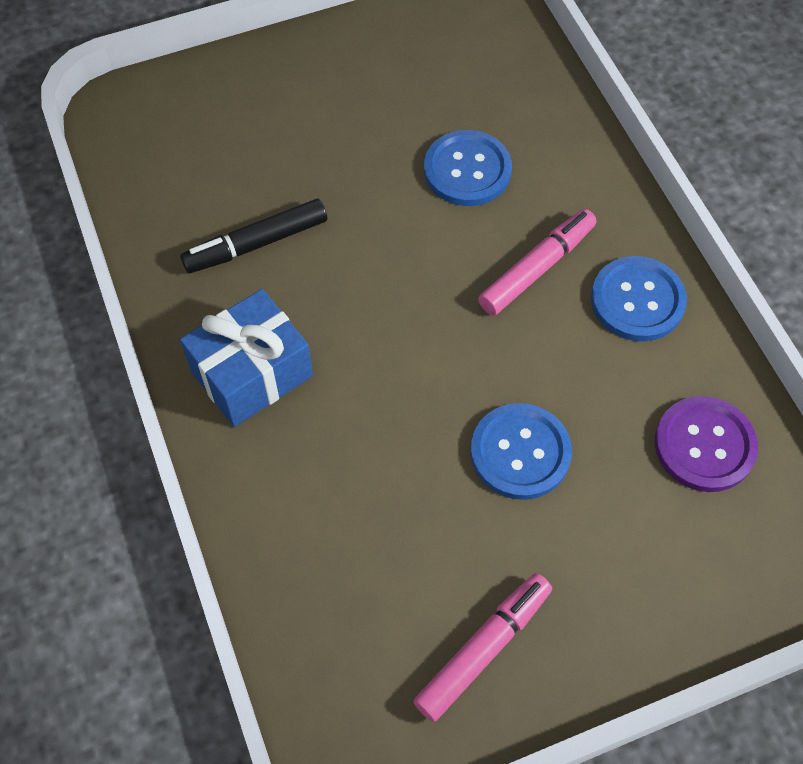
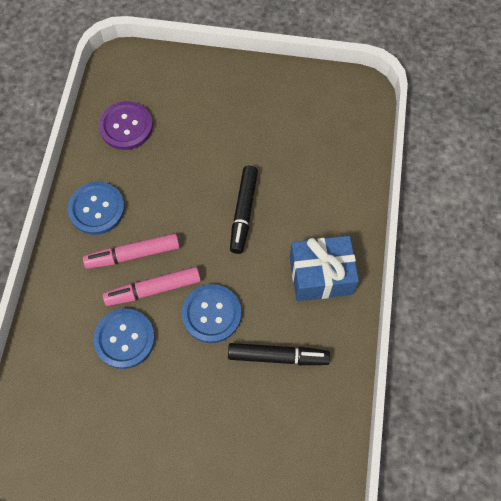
camera: 150 degrees left, 5 degrees up
pink marker [413,573,552,722] -> pink marker moved to [103,267,201,306]
blue button [471,403,572,500] -> blue button moved to [182,284,242,343]
none -> black marker [230,166,258,254]

